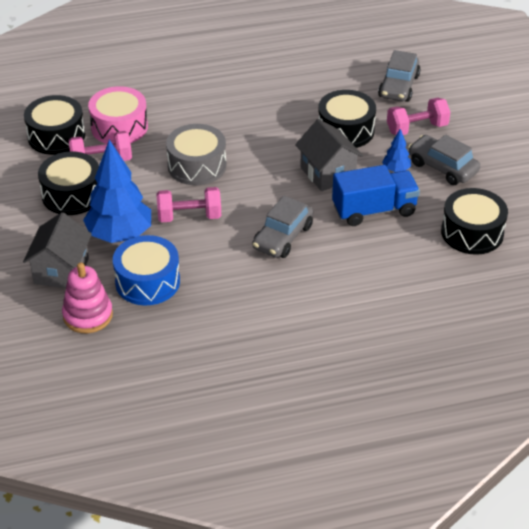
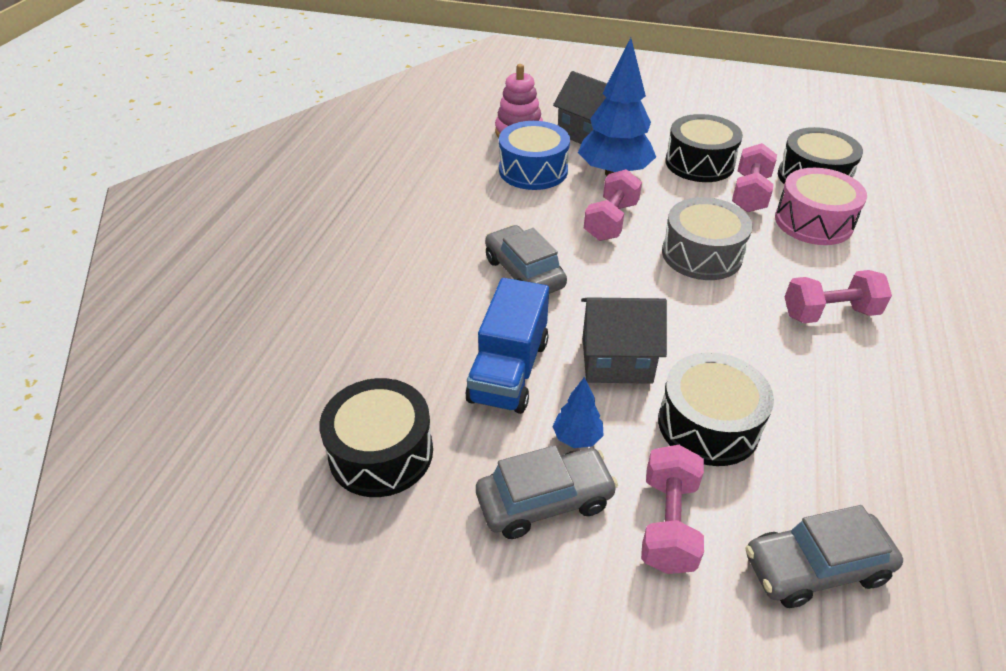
camera: 120 degrees right, 0 degrees up
grey car [378,50,420,102] -> grey car turned 60 degrees counterclockwise [746,505,903,608]
none -> pink dumbbell [785,270,892,323]

